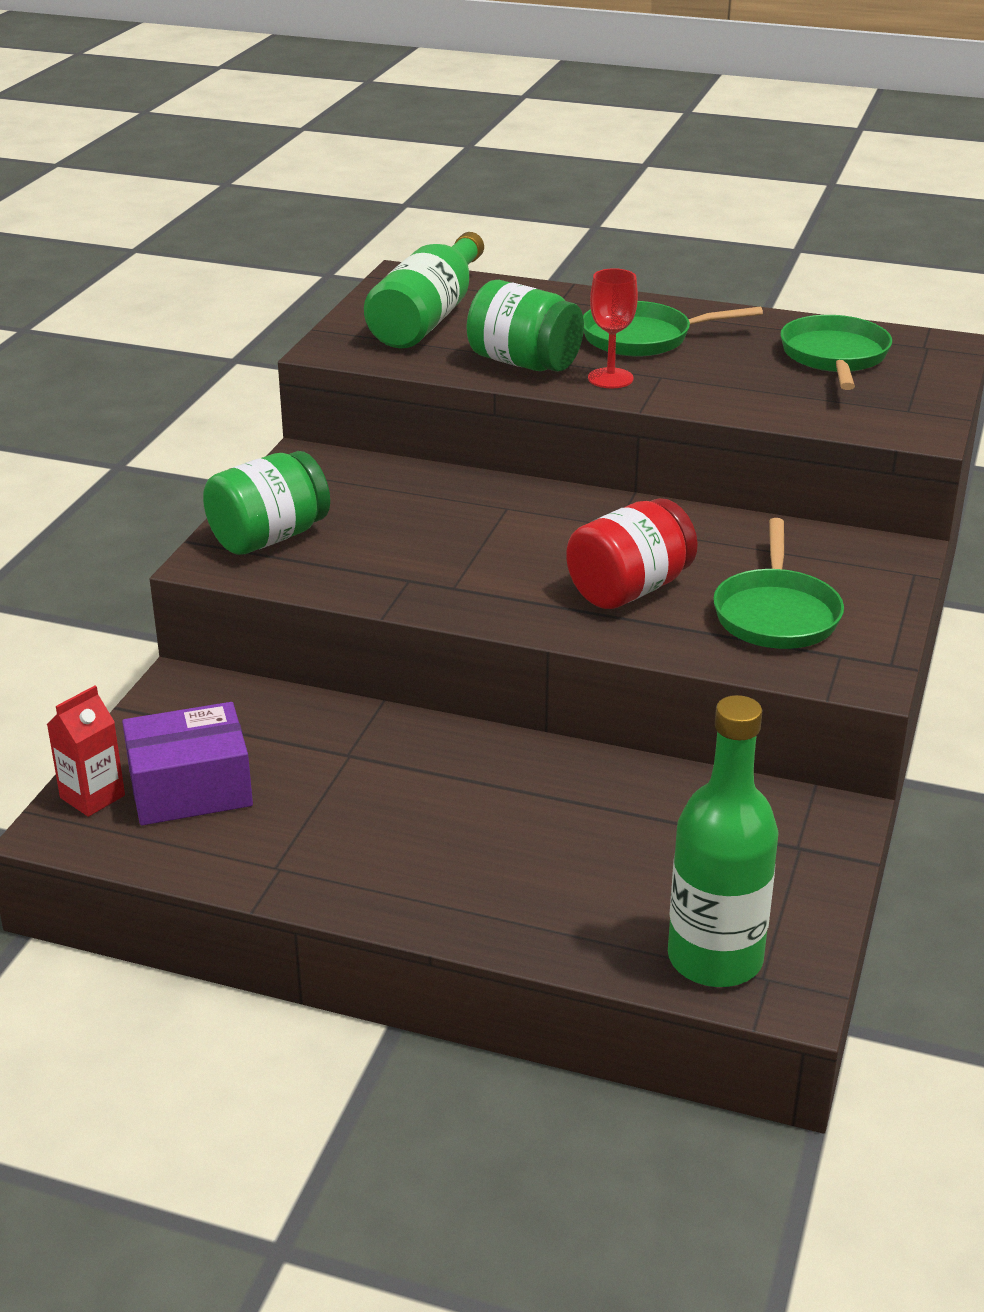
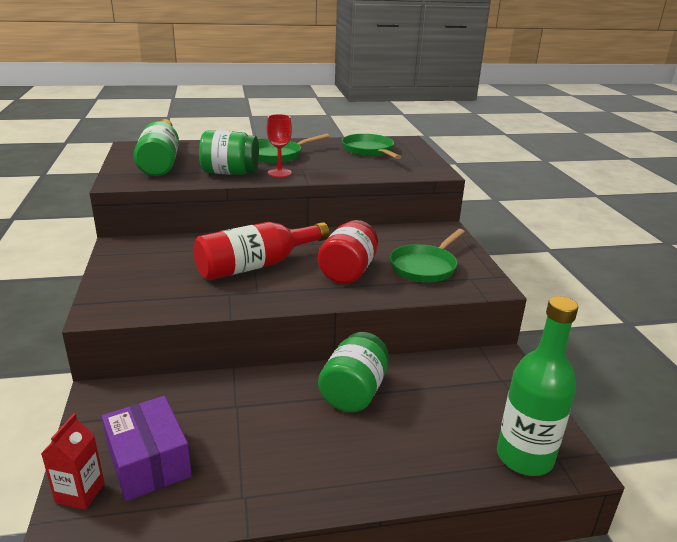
camera: 30 degrees left, 5 degrees down
purple box [122,702,253,825] -> purple box turned 75 degrees counterclockwise [102,396,192,501]
green jar [203,451,330,555] -> green jar moved to [318,332,389,412]
green pan [713,518,844,649] -> green pan turned 60 degrees clockwise [390,229,465,283]
none -> red bottle [193,222,330,280]

